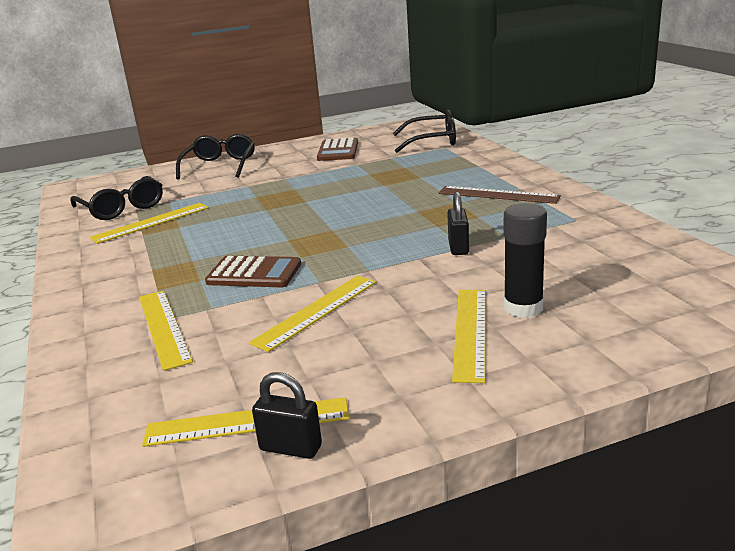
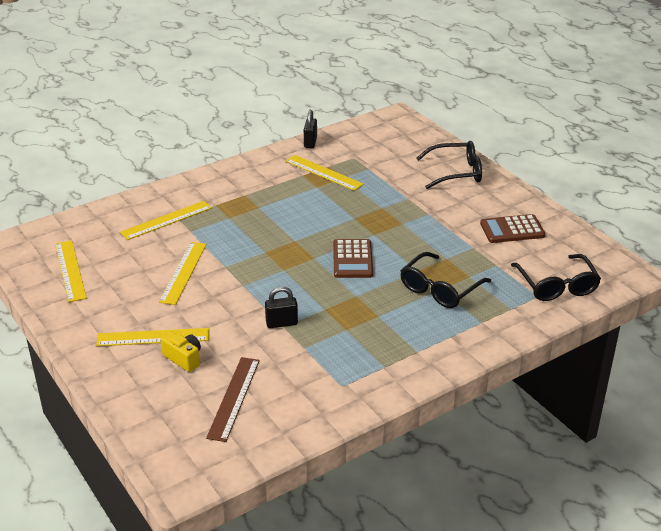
camera: 75 degrees right, 10 degrees up
black glasses [70,176,163,220] -> black glasses moved to [400,252,491,308]
brown calculator [205,256,301,287] -> brown calculator moved to [333,239,373,278]
yellow ruler [249,276,376,352] -> yellow ruler turned 75 degrees clockwise [159,242,207,305]
black padlock [252,372,322,459] -> black padlock moved to [304,110,317,148]
brown ruler [439,186,561,204] -> brown ruler moved to [206,357,260,442]
black glue stick [504,203,547,318] -> yellow camera [161,331,201,372]

